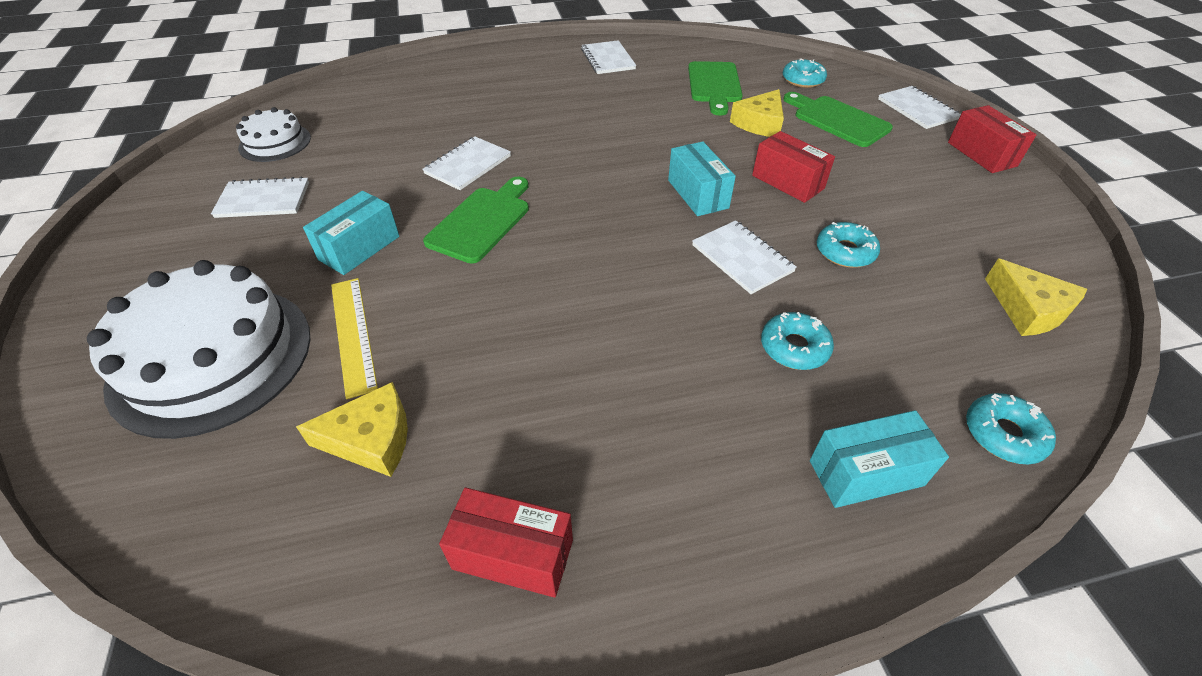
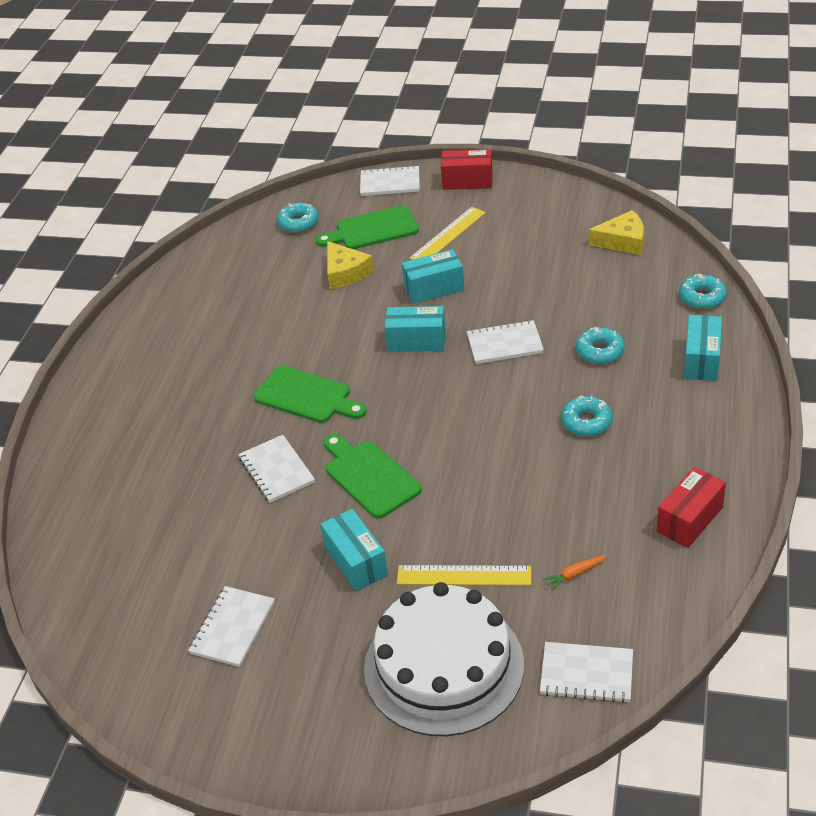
camera: 60 degrees left, 5 degrees down
white cake [236,107,311,162] -> none
yellow cheese [296,382,408,477] -> orange carrot [543,555,607,591]
white notebook [581,40,636,74] -> white notebook moved to [540,642,633,703]
green cutting board [688,61,743,116] -> green cutting board moved to [254,366,367,423]
red box [752,131,835,203] -> turquoise box [402,249,464,304]
turquoise donut [817,222,880,268] -> turquoise donut moved to [561,396,613,436]
none -> yellow ruler [409,207,486,260]

